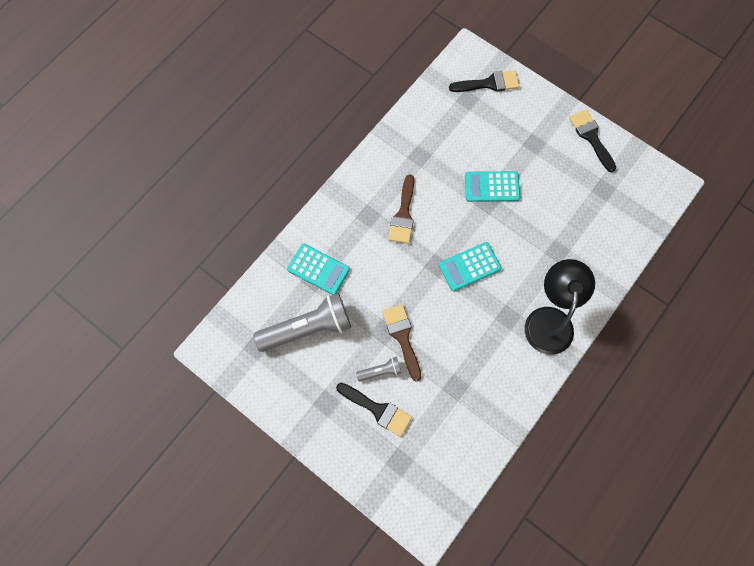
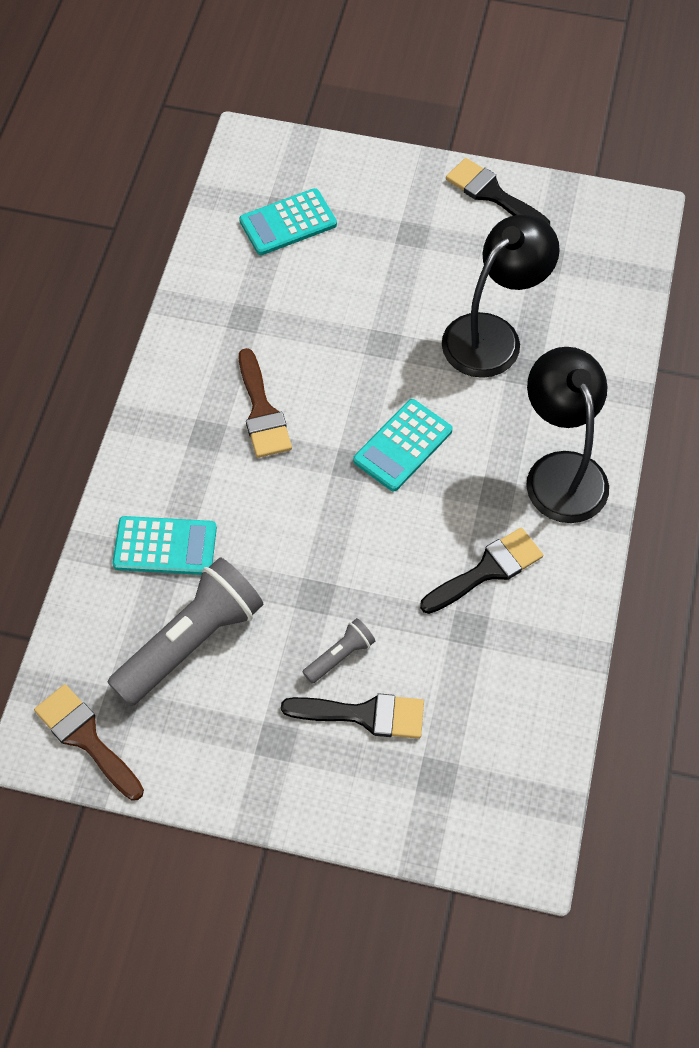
camera: 25 degrees left, 10 degrees down
brown brush [382,304,421,382] -> brown brush moved to [34,684,144,801]
black brush [449,70,519,92] -> black brush moved to [420,528,543,614]
turquoise calculator [465,171,520,202] -> turquoise calculator moved to [239,188,337,255]
none -> black lamp [442,215,560,378]

